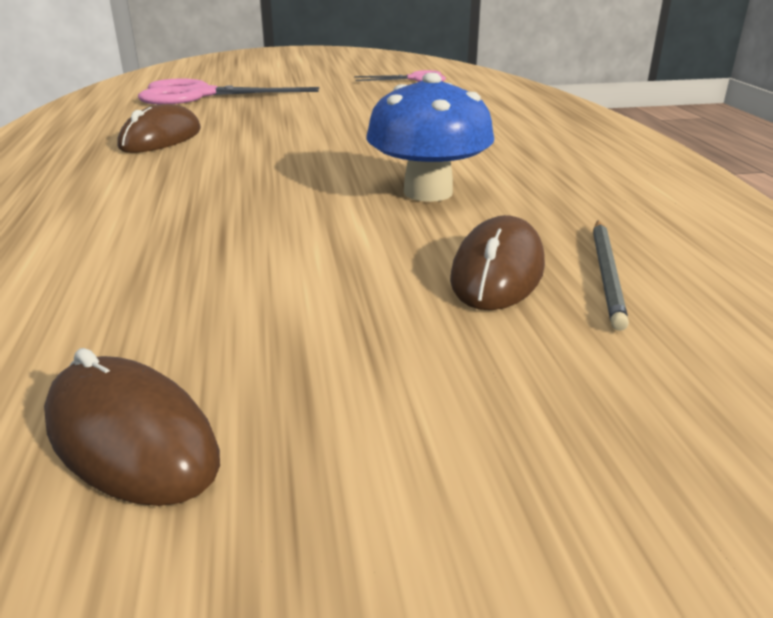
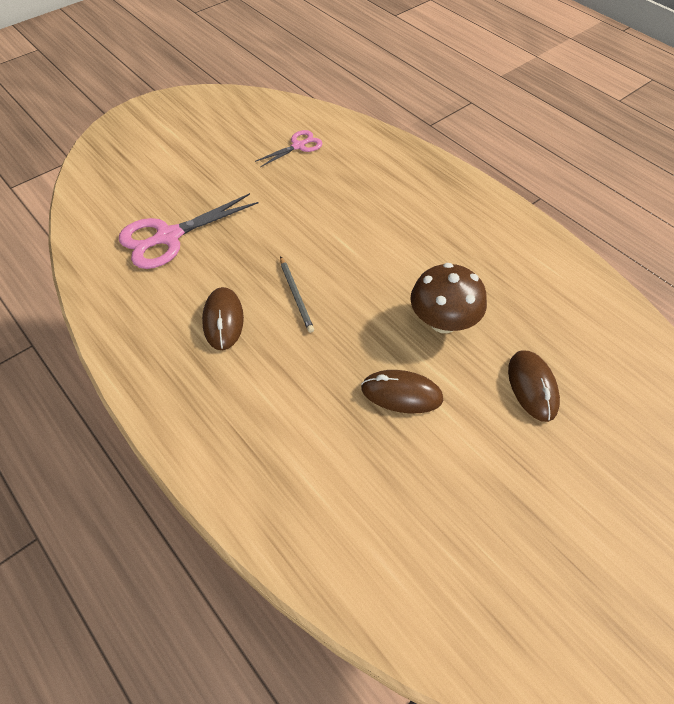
camera: 30 degrees left, 25 degrees up
brown mouse [44,348,220,506] -> brown mouse moved to [361,370,443,413]
blue mushroom [366,73,494,202] -> brown mushroom [410,263,487,333]
grey pencil [593,221,629,331] -> grey pencil moved to [280,256,314,333]

